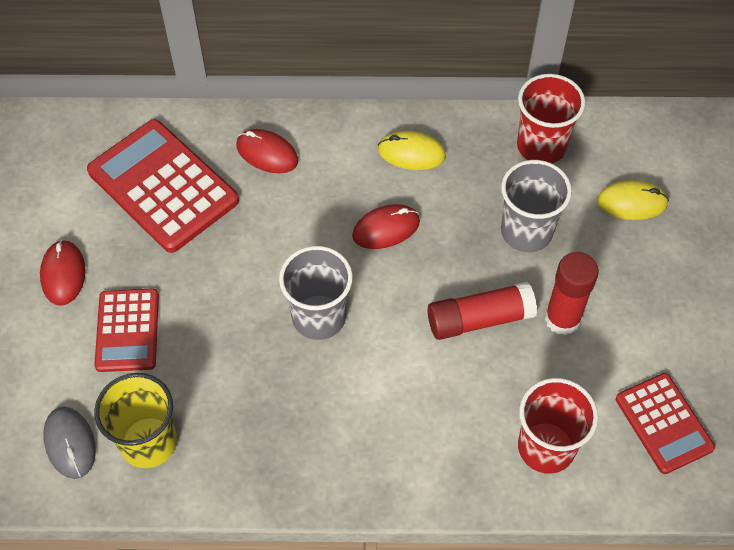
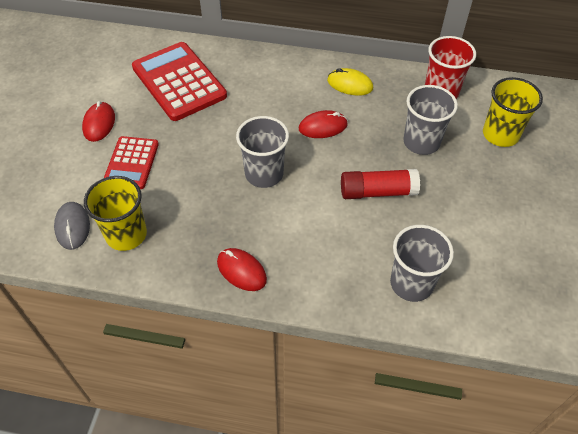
camera: 10 degrees right, 5 degrees down
red mouse [236,129,298,173] -> red mouse moved to [217,248,267,291]
red cup [518,378,598,474] -> grey cup [390,225,454,302]
red glue stick [545,252,599,335] -> none
yellow mouse [597,180,669,220] -> yellow cup [483,77,543,147]
red calculator [616,373,715,474] -> none

